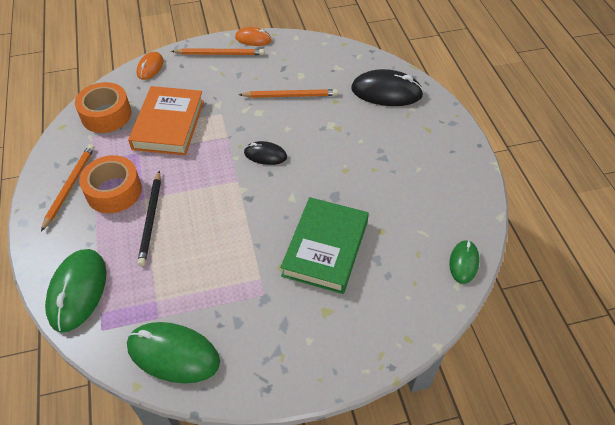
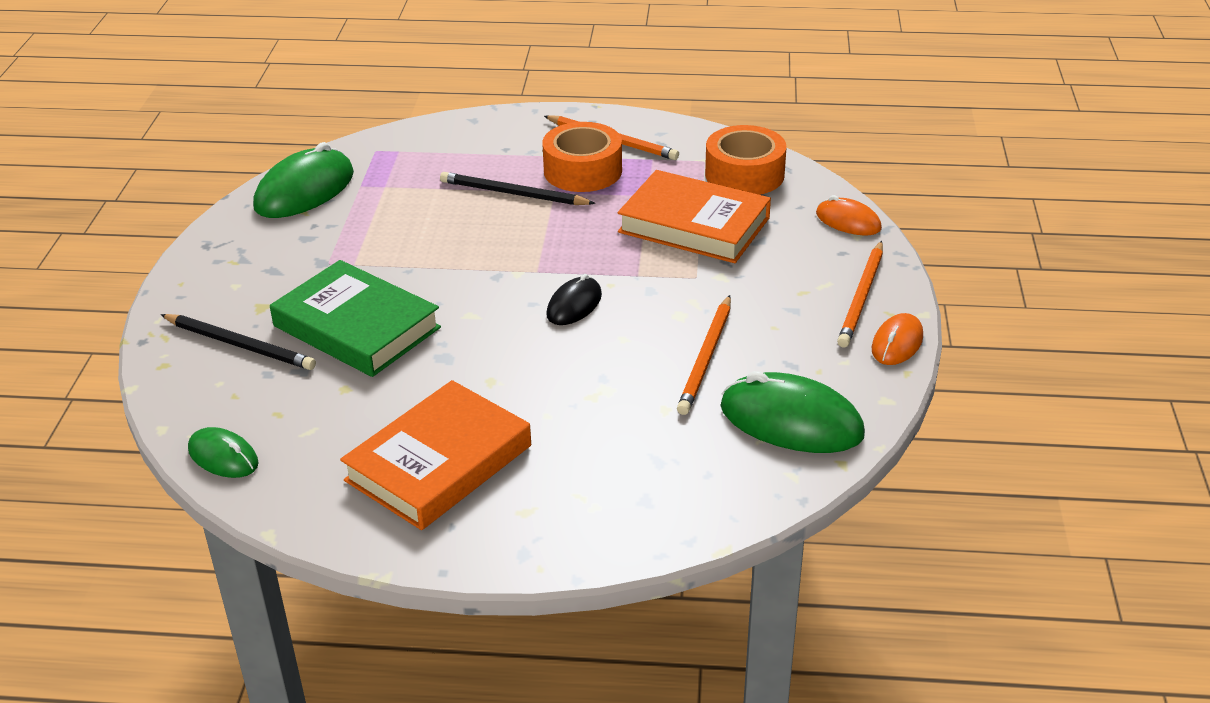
camera: 110 degrees right, 15 degrees down
green mouse [45,249,106,332] -> green mouse moved to [720,371,865,453]
black mouse [351,69,424,106] -> none
none -> black pencil [161,314,316,370]
none -> orange book [340,380,531,530]

